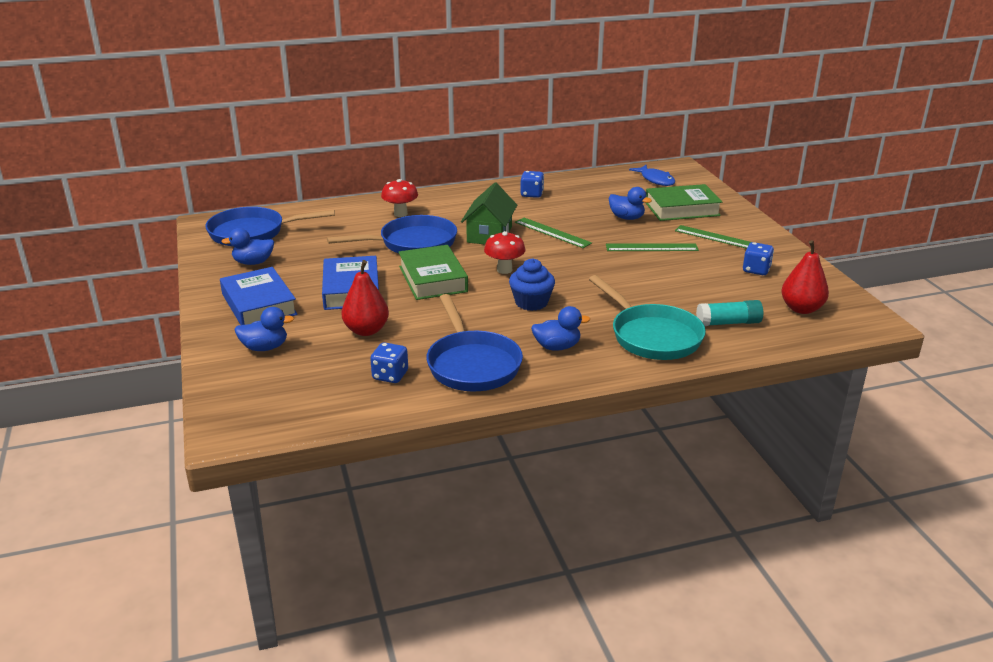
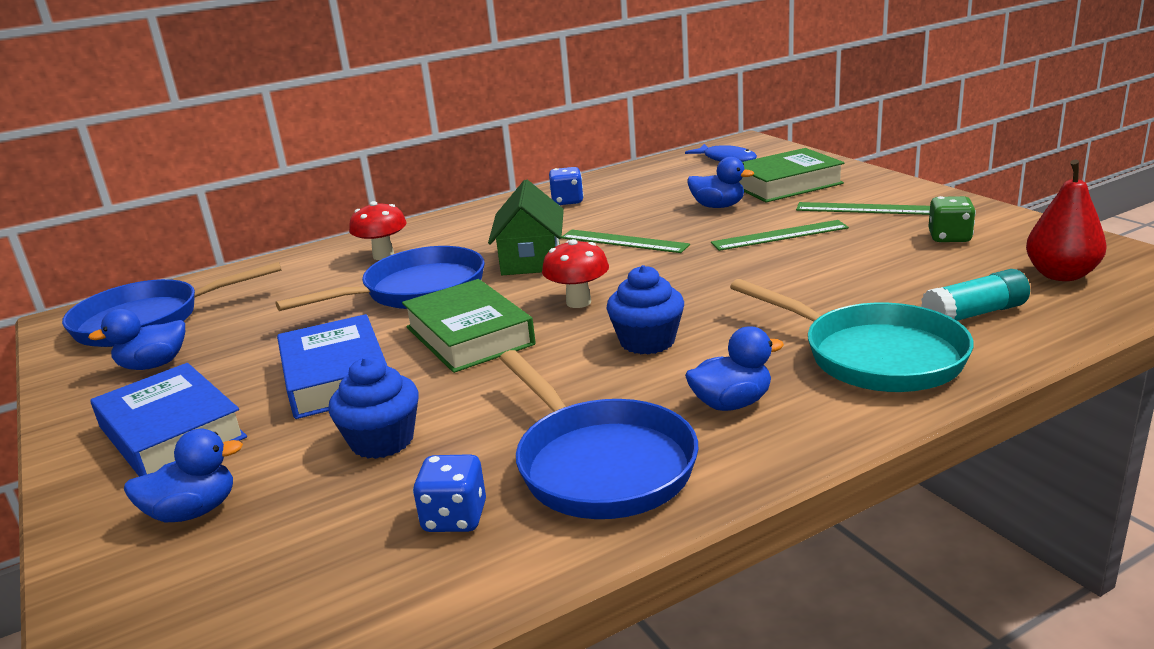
camera: 10 degrees left, 5 degrees down
red pear [341,260,389,336] -> blue cupcake [328,357,419,459]
blue dice [743,242,774,275] -> green dice [928,196,976,242]

